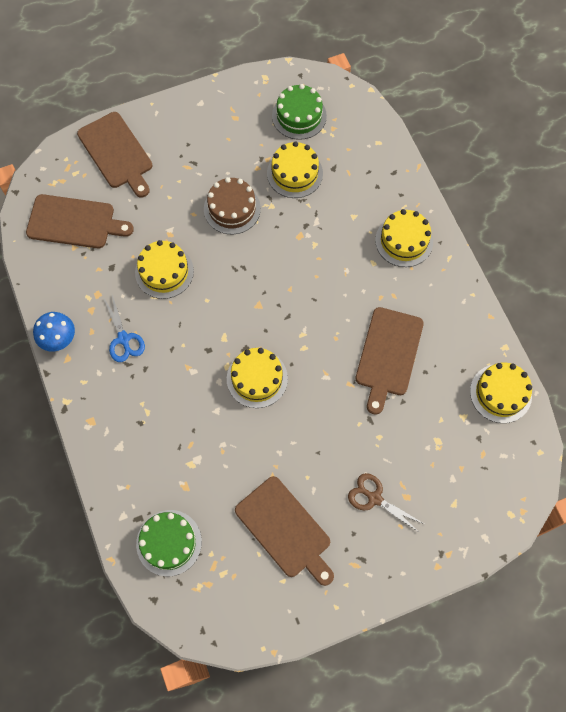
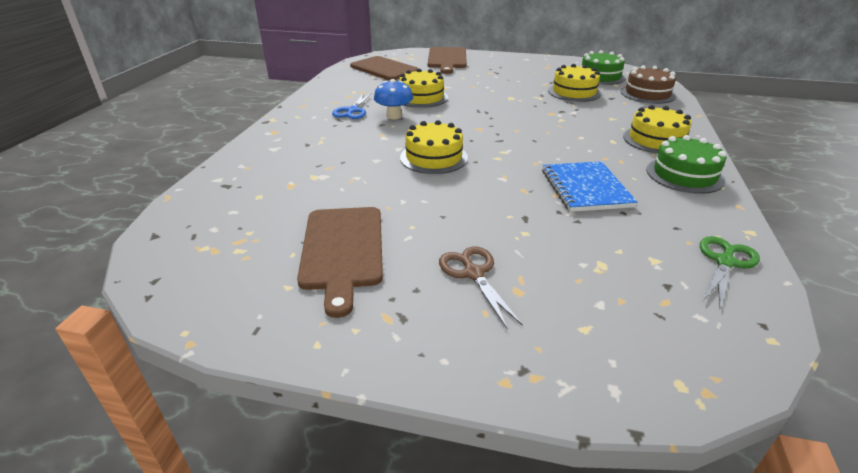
camera: 35 degrees right, 35 degrees down
blue mushroom [33,312,75,351] -> blue mushroom moved to [374,79,413,119]
green cake [136,510,202,576] -> green cake moved to [646,135,727,194]
brown cake [204,177,261,234] -> brown cake moved to [620,65,676,104]
brown cutting board [355,307,424,415] -> blue notebook [542,161,638,212]
yellow cake [470,363,532,423] -> green scissors [700,236,760,308]

